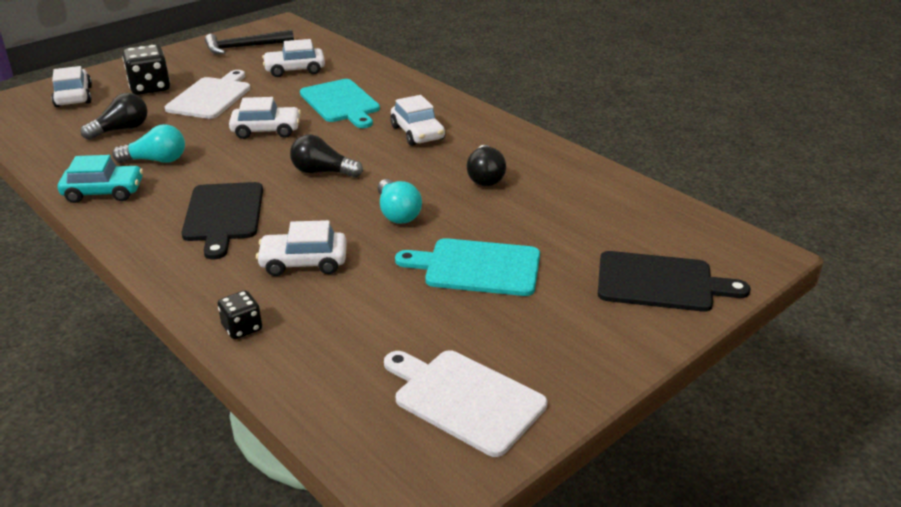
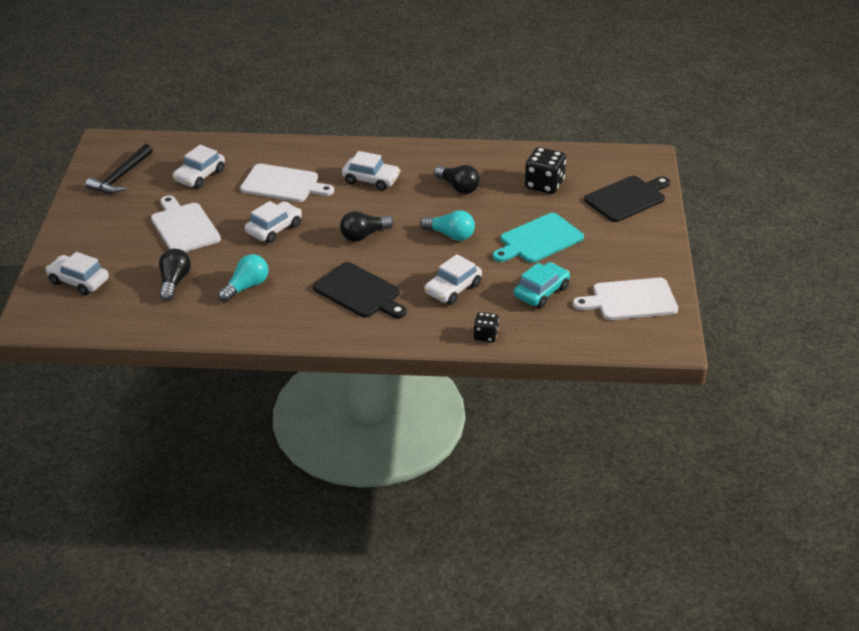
camera: 45 degrees left, 5 degrees up
turquoise car [58,155,143,203] -> turquoise car moved to [514,262,570,308]
black dice [122,45,170,95] -> black dice moved to [525,147,566,194]
turquoise cutting board [300,79,380,128] -> white cutting board [240,164,334,202]

